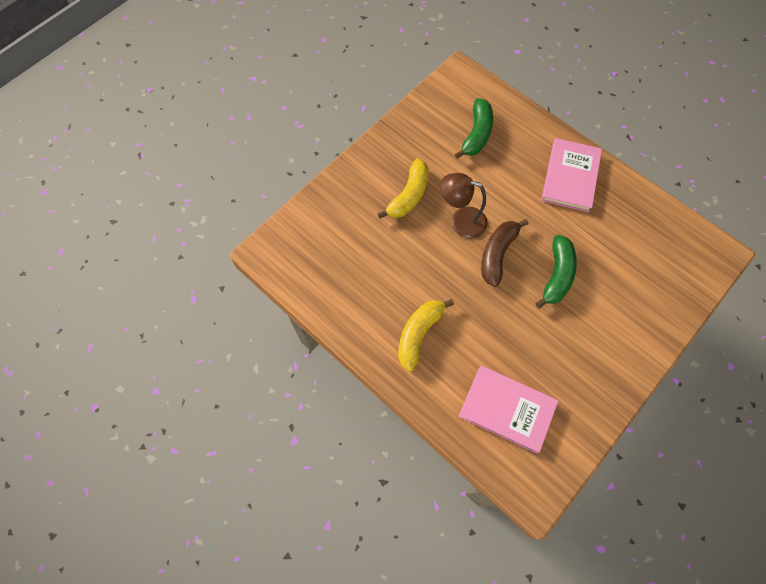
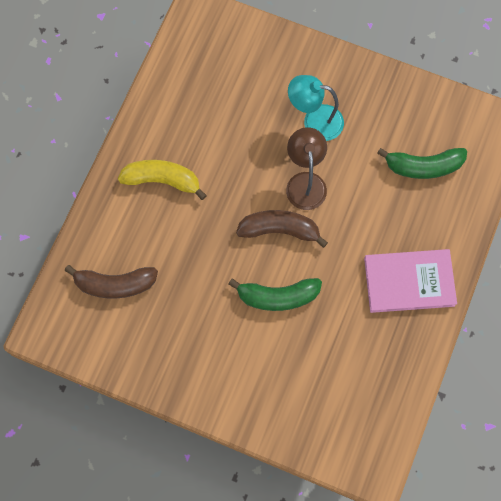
camera: 70 degrees right, 5 degrees up
yellow banana [377,158,428,219] -> turquoise lamp [288,75,344,141]
pink book [459,365,558,453] -> brown banana [64,265,158,299]

